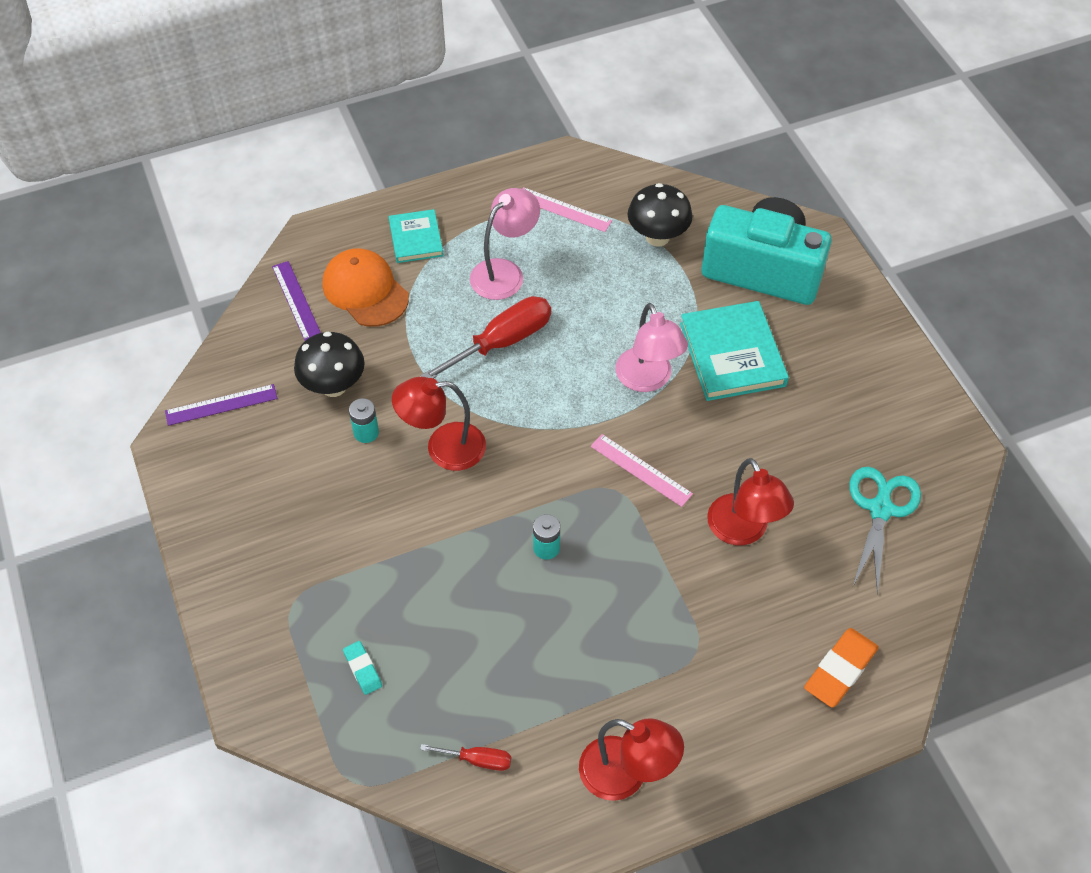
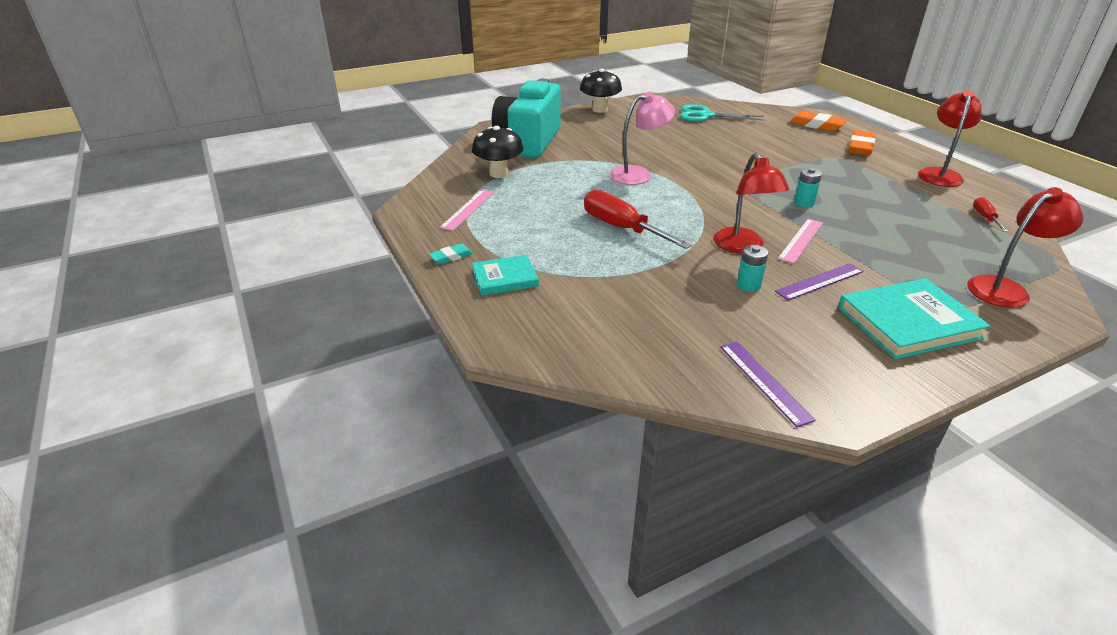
camera: 95 degrees left, 20 degrees down
purple ruler [272,261,321,341] -> purple ruler moved to [775,263,863,300]
black mushroom [294,332,365,397] -> black mushroom moved to [580,69,622,113]
orange cap [323,248,409,327] -> none
turquoise eraser [343,641,382,695] -> turquoise eraser moved to [429,244,473,264]
pink lamp [470,188,540,300] -> none
pink ruler [591,434,693,507] -> pink ruler moved to [778,219,823,264]
turquoise book [680,301,789,401] -> turquoise book moved to [838,278,991,359]
red lamp [707,458,794,545] -> red lamp moved to [967,187,1084,308]
none -> orange eraser [849,130,876,156]

